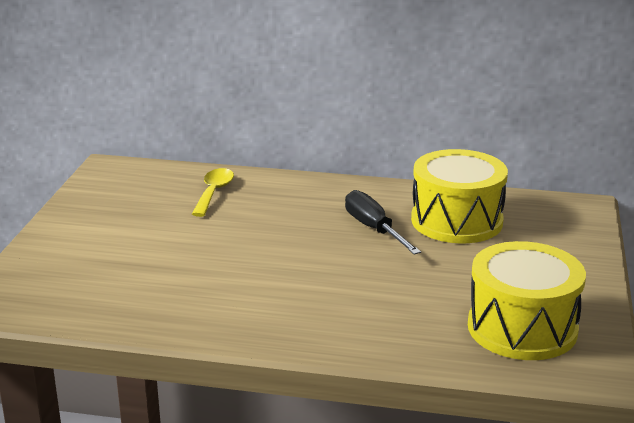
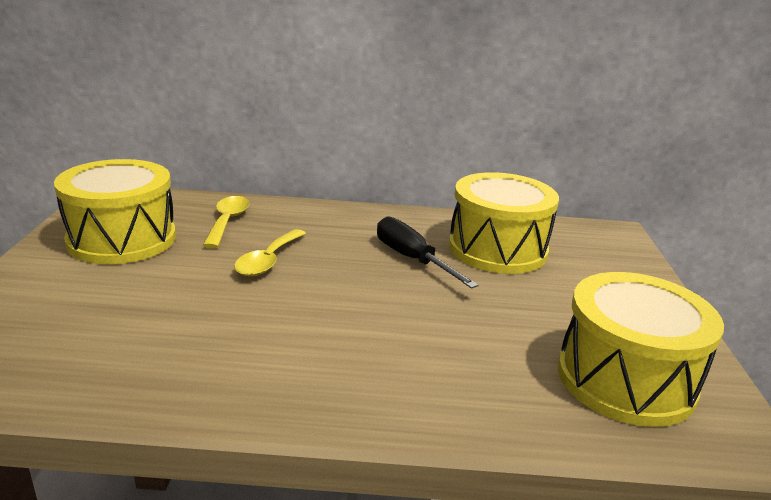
camera: 10 degrees left, 0 degrees up
none -> yellow drum [54,159,176,264]
none -> yellow spoon [234,229,306,276]

